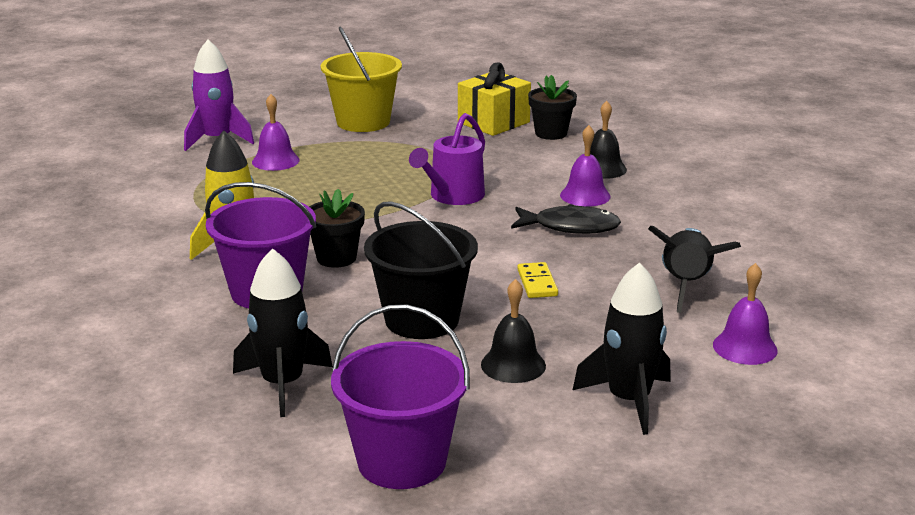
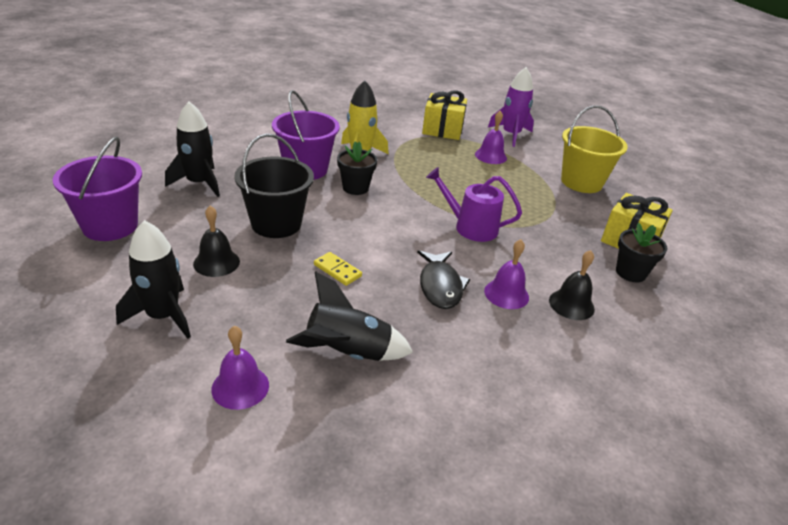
camera: 75 degrees right, 10 degrees up
yellow domino [517,262,558,298] -> yellow domino turned 60 degrees clockwise [314,252,362,286]
none -> yellow gift [422,90,467,140]

